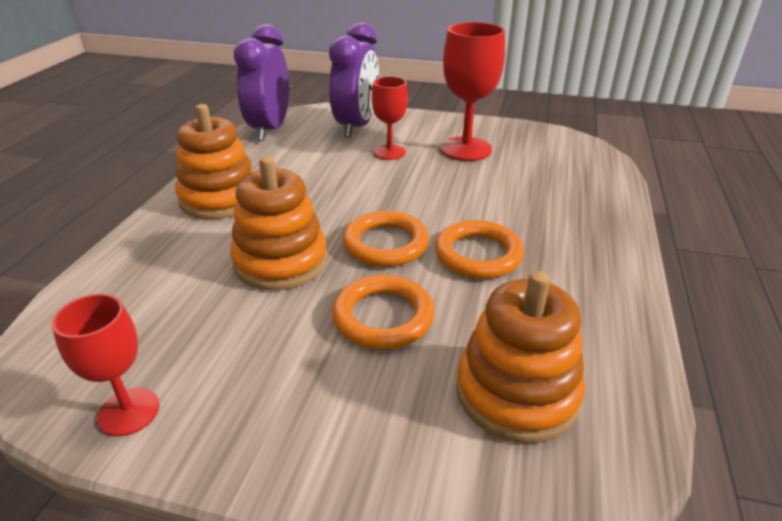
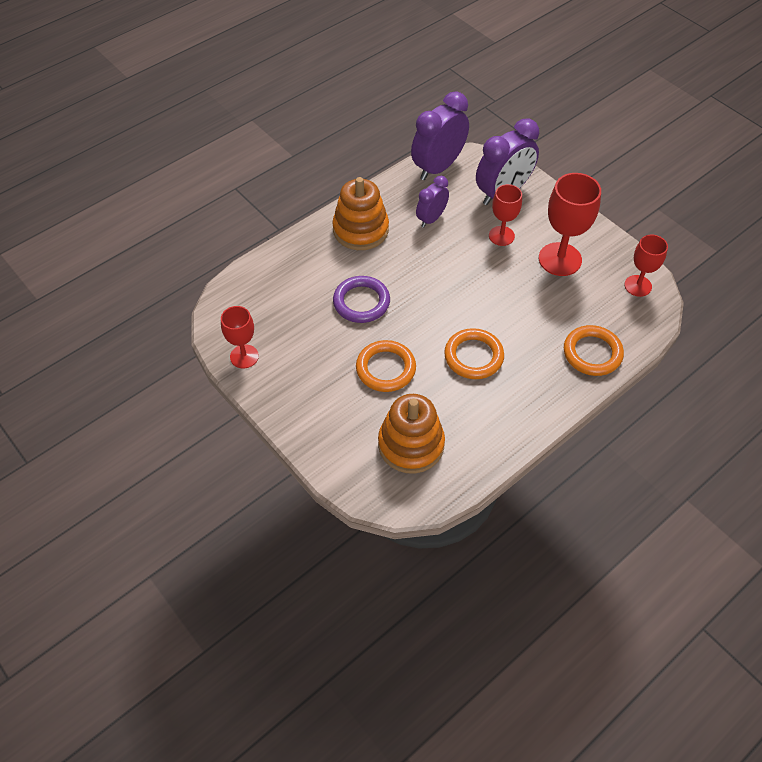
camera: 35 degrees right, 20 degrees up
orange stacking toy [230,156,328,290] -> purple ring [333,276,390,323]
orange ring [343,211,429,267] -> orange ring moved to [564,325,624,376]
none -> purple clock [416,176,449,228]
none -> red goblet [624,235,668,297]

